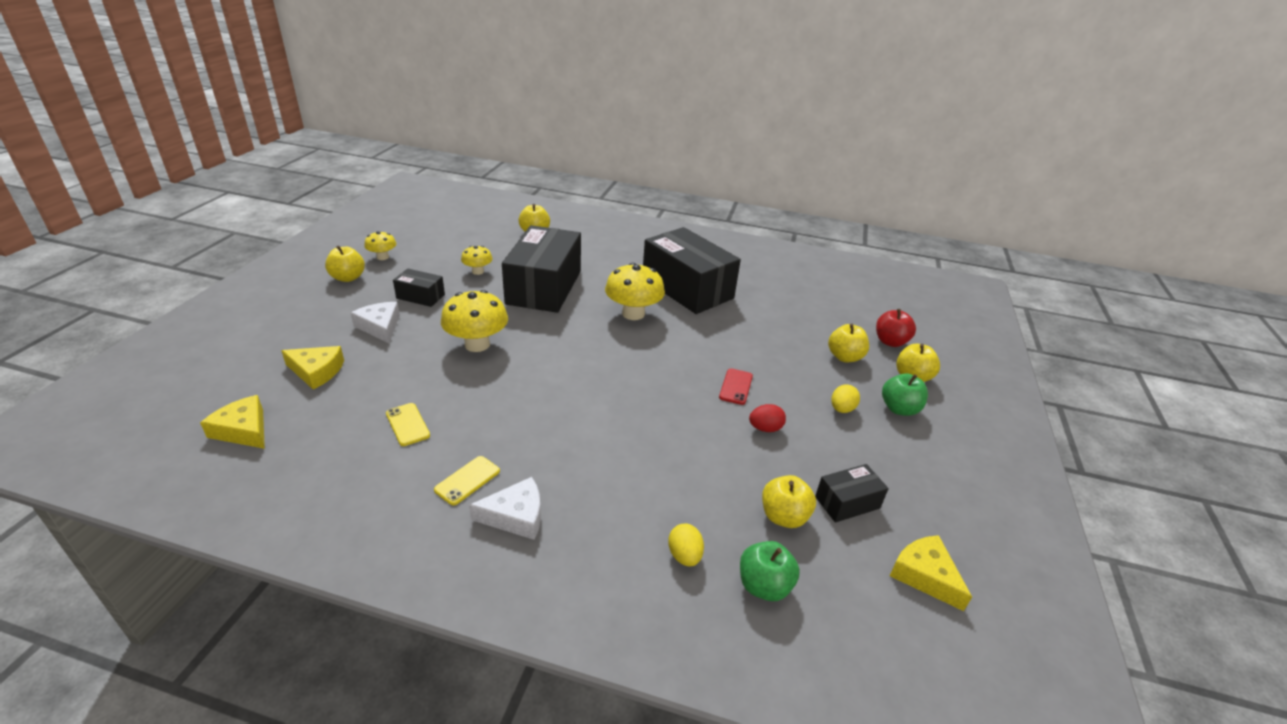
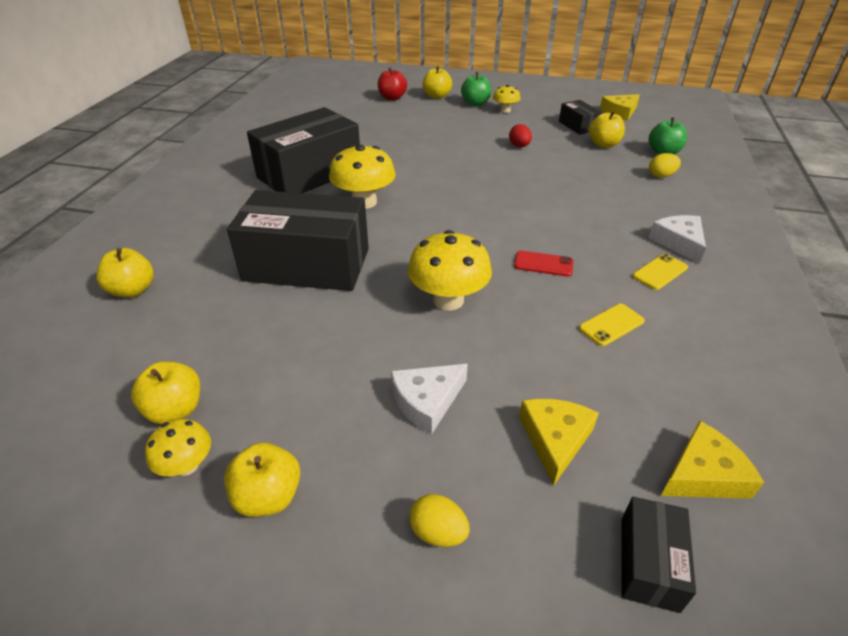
camera: 90 degrees left, 5 degrees up
yellow cheese [200,395,265,449] -> yellow cheese turned 150 degrees counterclockwise [661,421,764,499]
black box [393,269,445,307] -> black box moved to [621,497,696,613]
yellow phone [434,456,500,505] -> yellow phone turned 75 degrees counterclockwise [632,254,688,290]
yellow mushroom [461,246,493,275] -> yellow mushroom moved to [493,85,520,113]
red phone [719,368,753,405] -> red phone moved to [514,251,573,277]
yellow apple [828,324,869,362] -> yellow apple moved to [131,361,200,424]
yellow egg [831,384,860,413] -> yellow egg moved to [409,494,470,547]

